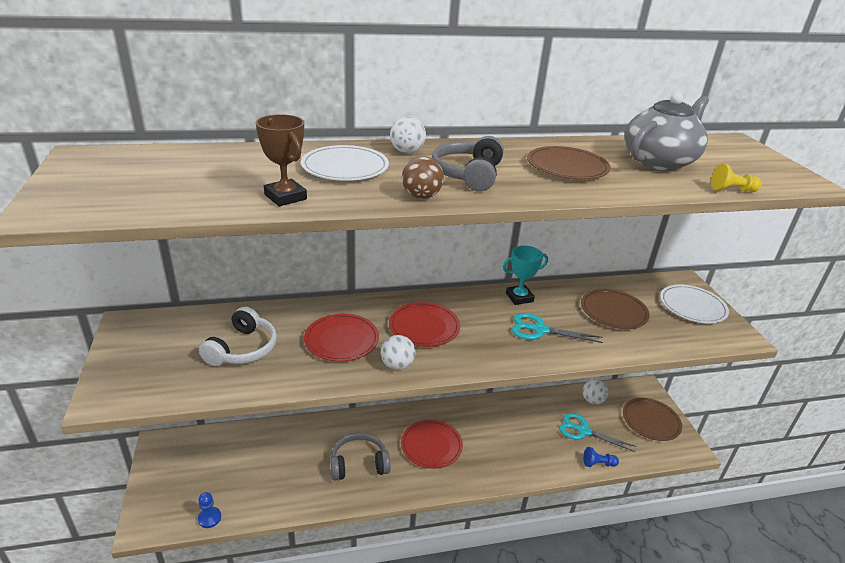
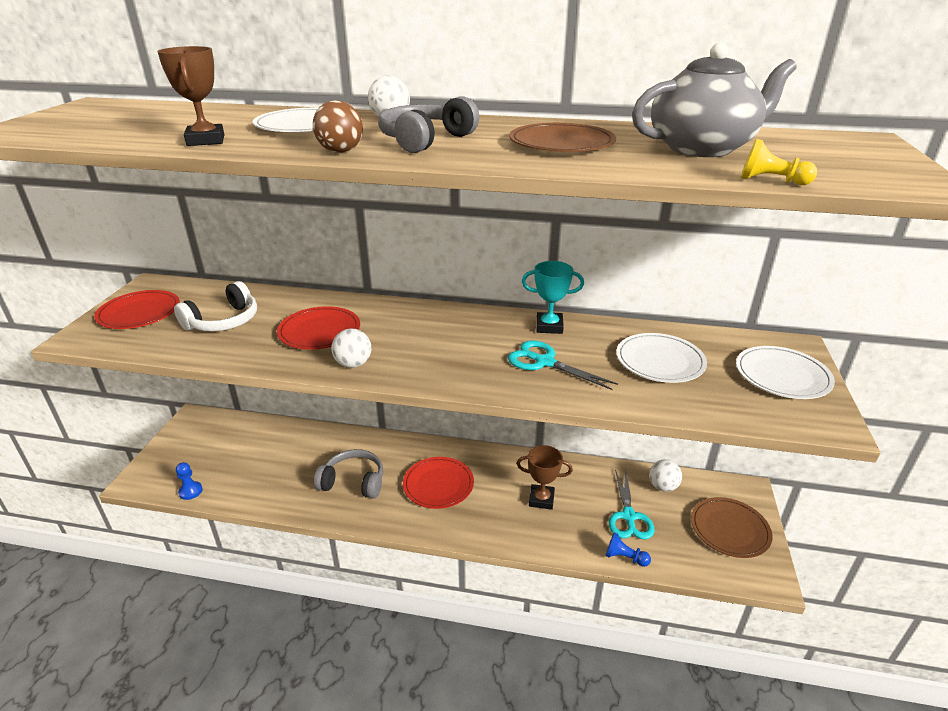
camera: 25 degrees right, 0 degrees up
red plate [389,302,460,347] -> red plate moved to [94,290,180,329]
turquoise scissors [559,413,637,452] -> turquoise scissors turned 135 degrees counterclockwise [609,469,655,540]
brown plate [581,289,650,329] -> white plate [616,333,707,383]
none -> brown trophy [517,445,573,510]

